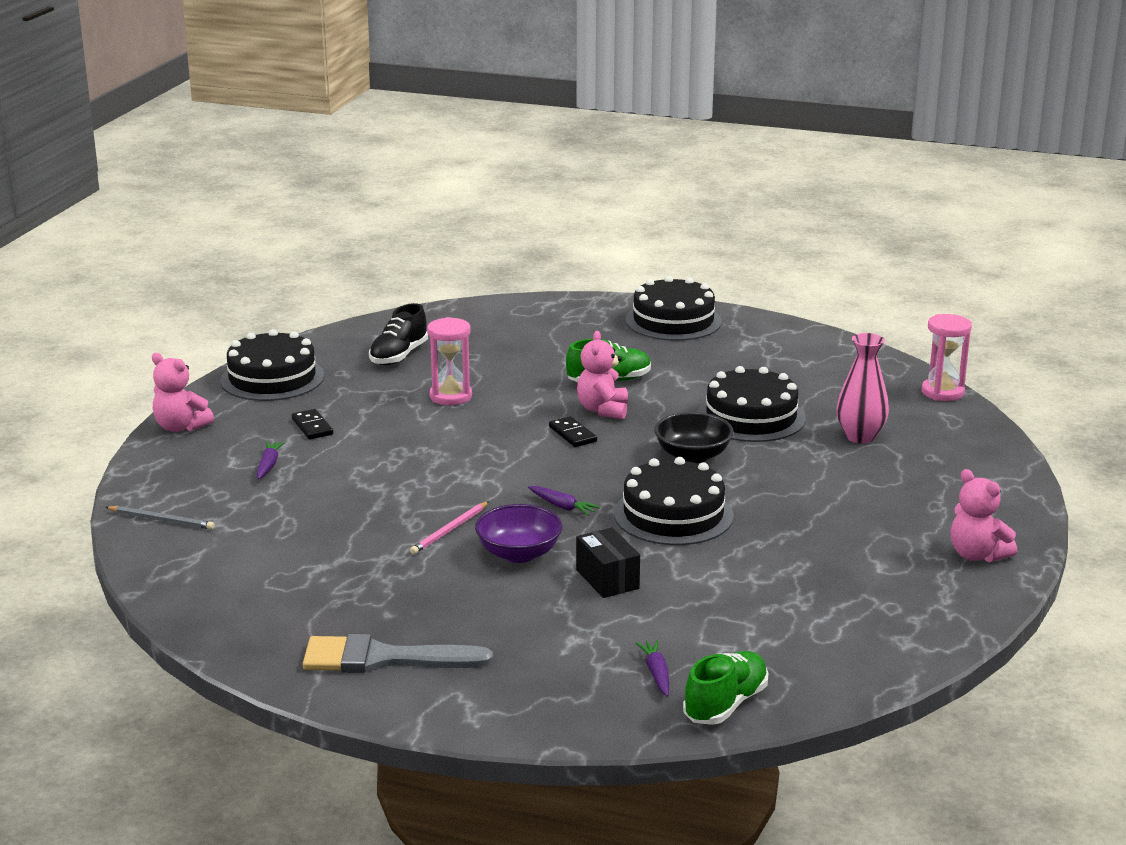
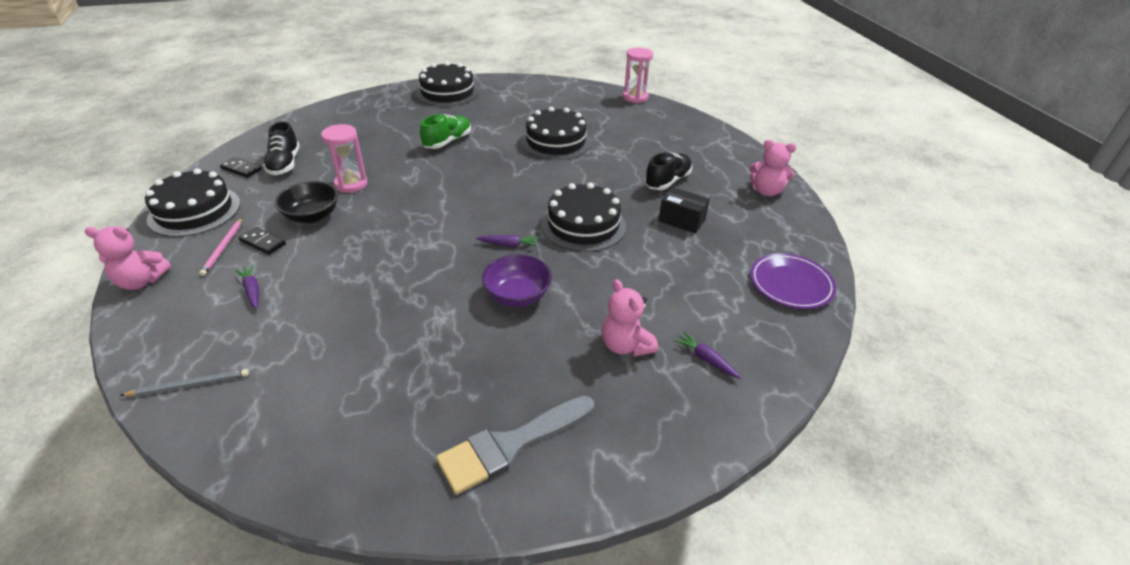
camera: 35 degrees left, 15 degrees up
pink pencil [410,501,489,554] -> pink pencil moved to [199,217,243,276]
black domino [549,416,597,447] -> black domino moved to [220,157,261,178]
black box [576,528,640,598] -> black box moved to [658,187,710,234]
pink teddy bear [577,331,628,419] -> pink teddy bear moved to [602,279,658,357]
black bowl [654,412,734,463] -> black bowl moved to [274,181,338,223]
green shoe [683,651,768,725] -> none
pink vase [836,333,889,443] -> none
none -> black shoe [645,152,692,190]
none -> purple plate [750,253,836,309]

